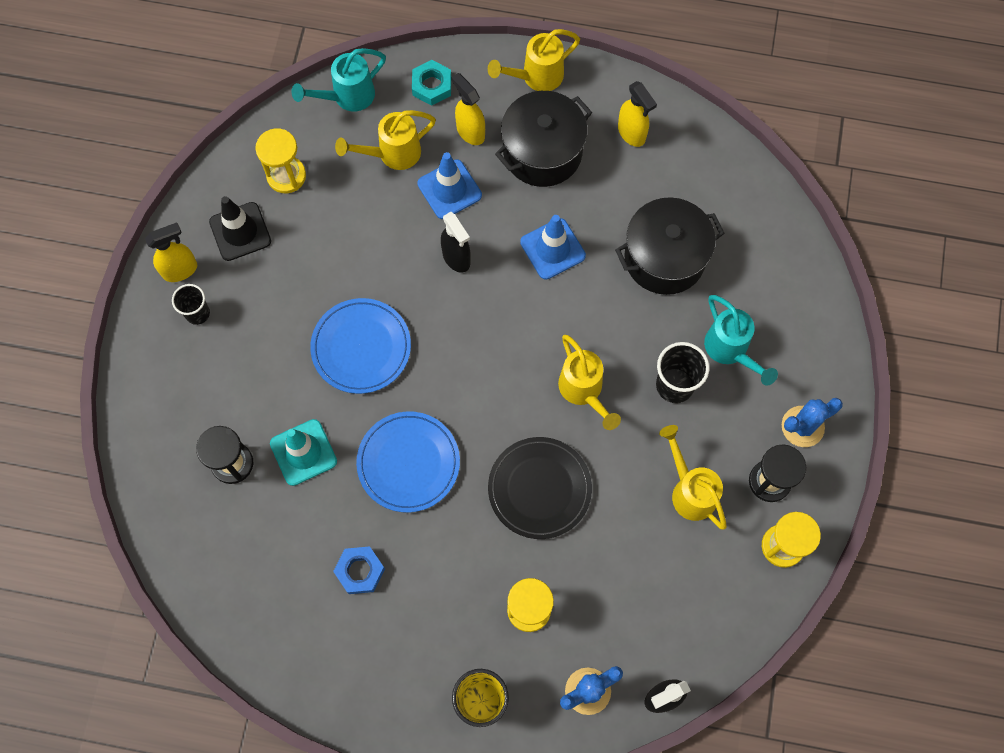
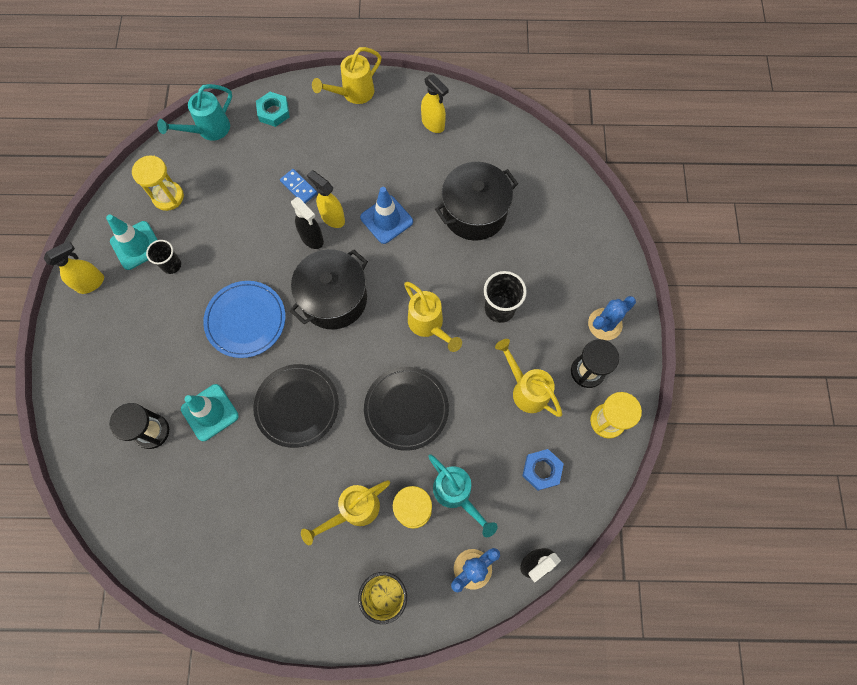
camera: 10 degrees left, 0 degrees up
black cup [172,284,210,325] -> black cup moved to [146,240,181,274]
black traffic cone [209,196,271,261] -> turquoise traffic cone [106,214,158,270]
blue nut [333,546,385,594] -> blue nut moved to [522,449,564,491]
yellow watering can [335,110,436,170] -> yellow watering can moved to [301,480,390,545]
blue plate [356,411,460,513] -> black plate [253,364,339,448]
blue traffic cone [417,152,482,219] -> blue domino [280,169,317,203]
yellow spray bottle [451,73,485,145] -> yellow spray bottle moved to [307,170,345,228]
black pot [495,91,592,187] -> black pot moved to [290,249,368,329]
turquoise watering can [704,295,778,386] -> turquoise watering can moved to [428,454,498,537]

